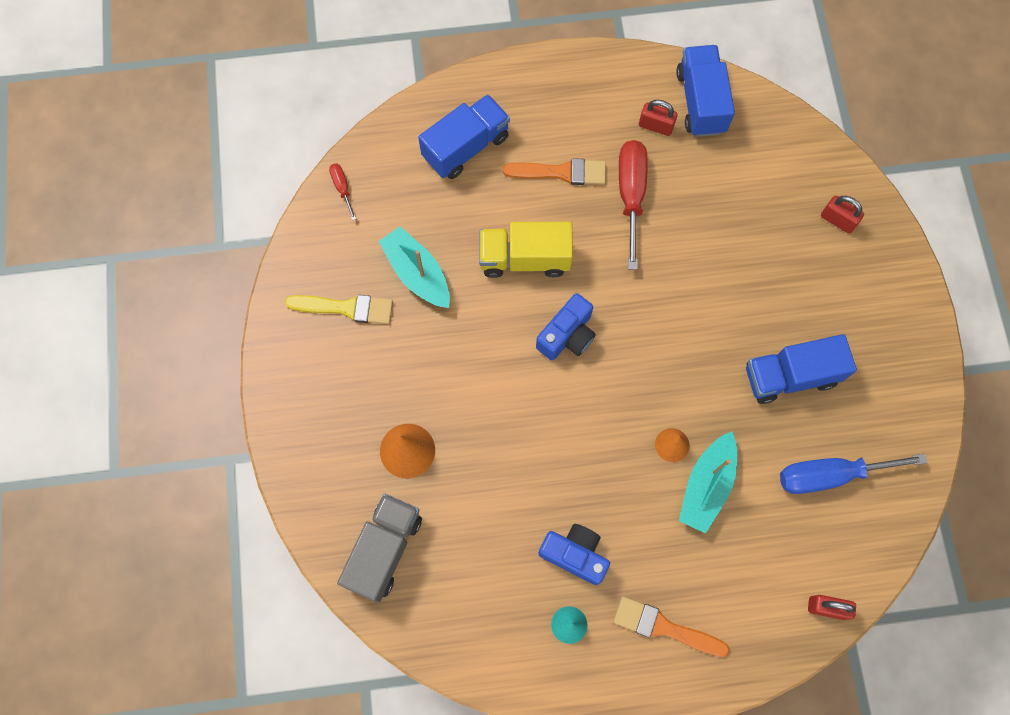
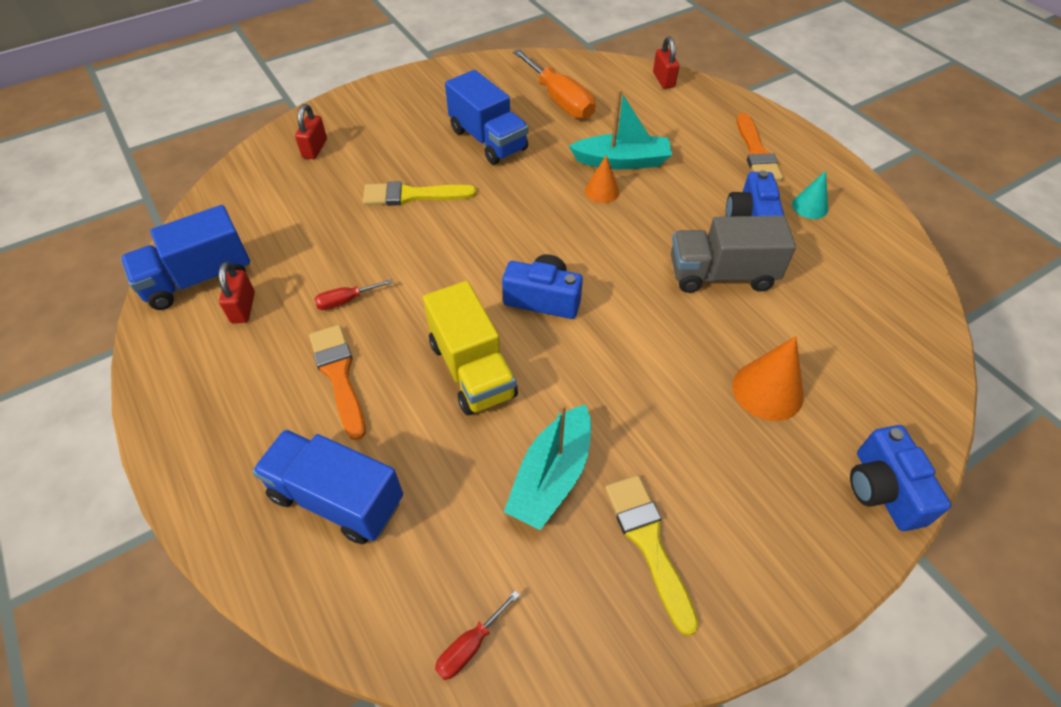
camera: 115 degrees left, 20 degrees down
grey truck [337,493,422,603] -> grey truck moved to [671,216,796,293]
red screwdriver [619,140,647,270] -> red screwdriver [314,279,393,310], size x0.47
blue screwdriver [780,453,928,494] -> orange screwdriver [513,49,595,119]
none -> yellow brush [363,181,477,206]
none -> blue camera [850,425,951,531]

